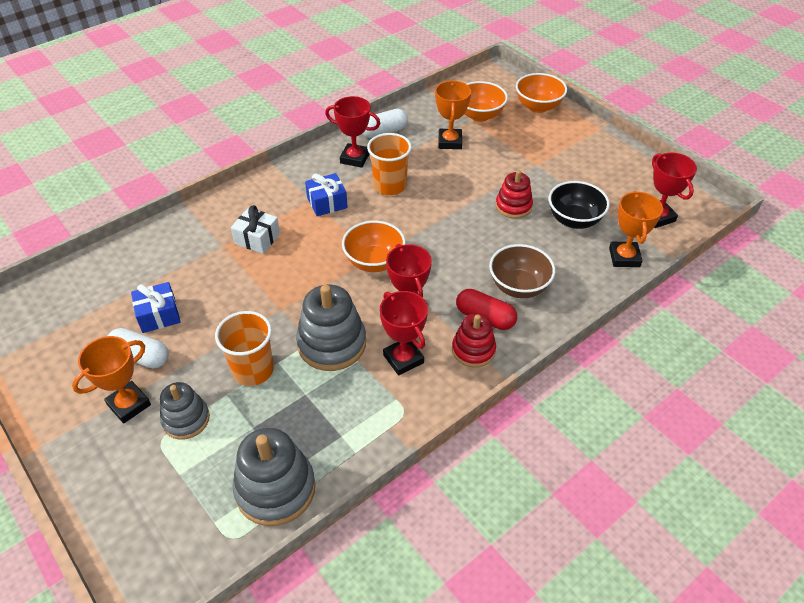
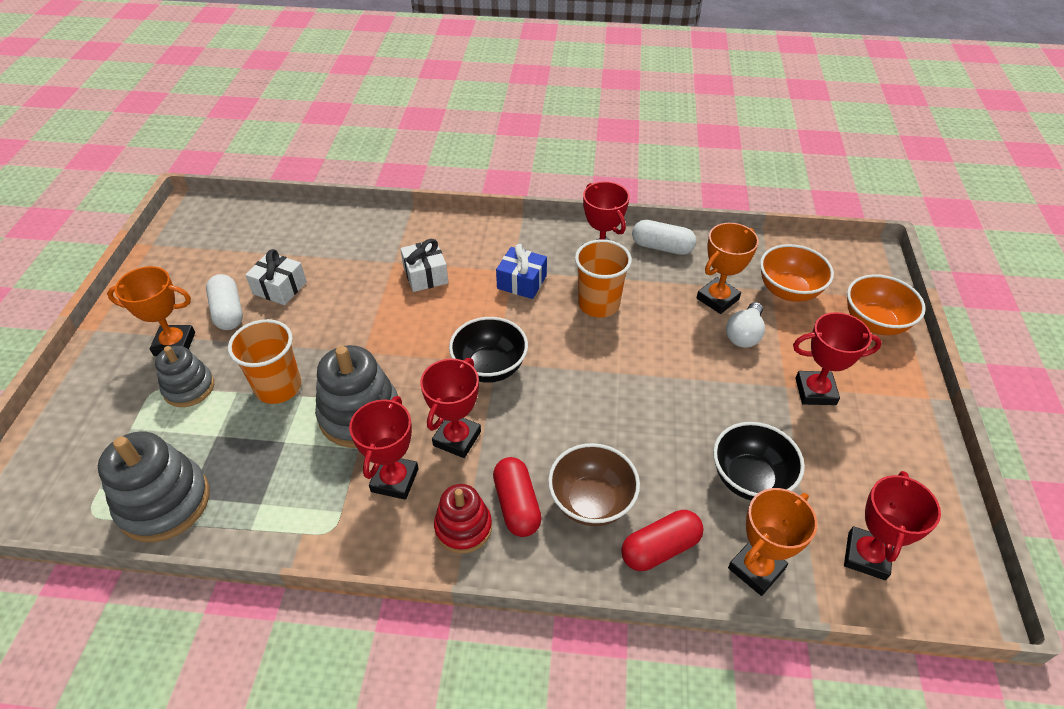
camera: 45 degrees right, 0 degrees up
blue gift [131,282,181,333] -> white gift [245,249,307,305]
orange bowl [342,221,406,272] -> black bowl [449,317,528,383]
red stacking toy [495,170,533,219] -> none
none -> red capsule [621,510,704,571]
none -> white light bulb [726,302,765,348]
none -> red trophy [793,312,882,405]

